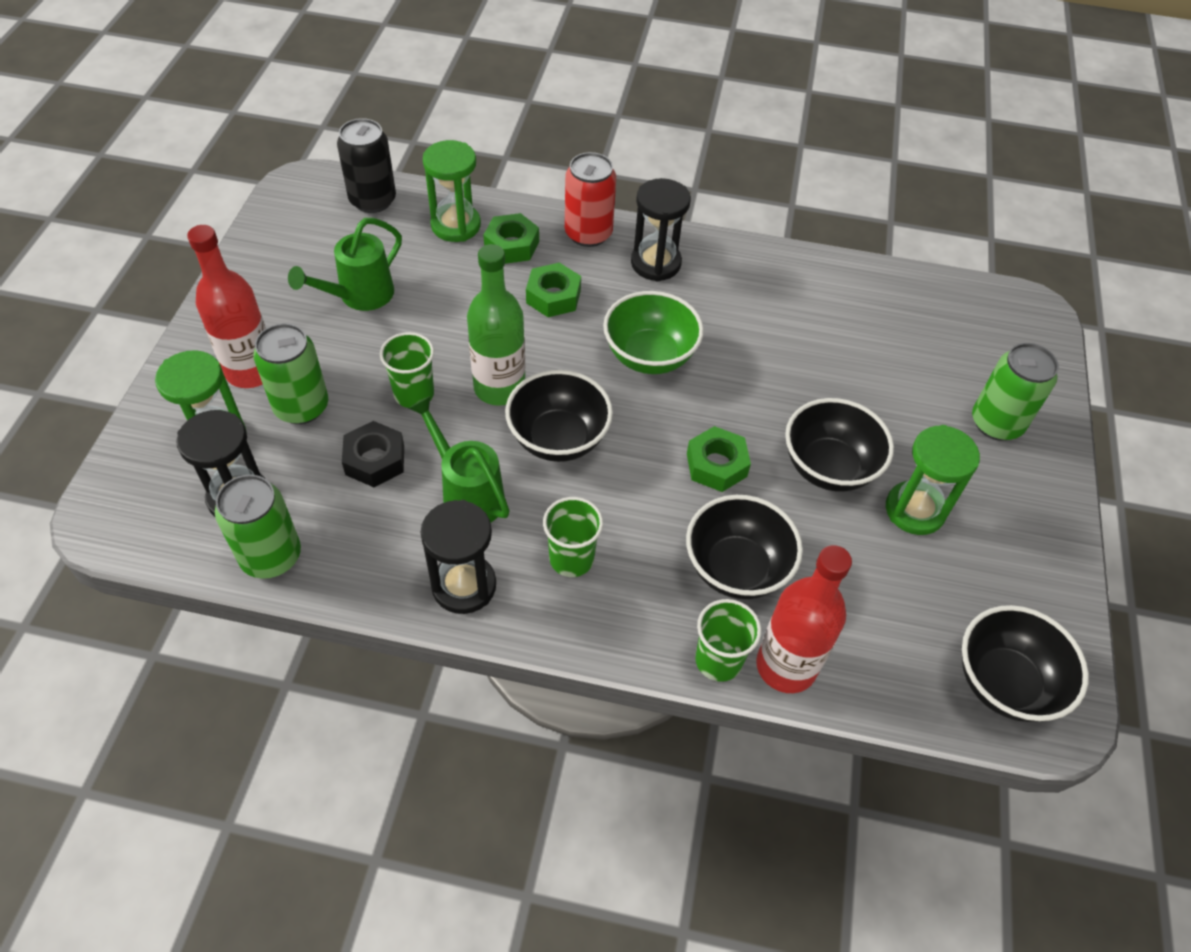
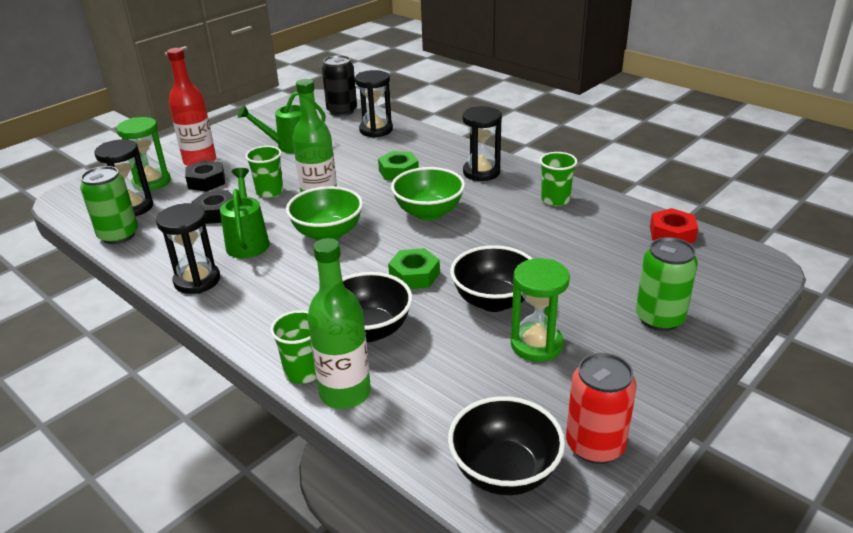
camera: 35 degrees right, 20 degrees down
green can [253,323,328,424] -> black nut [185,160,225,191]
green hourglass [423,140,481,242] -> black hourglass [355,70,393,138]
green nut [484,213,539,264] -> none
black bowl [505,370,613,462] -> green bowl [286,186,363,241]
green cup [543,497,603,577] -> green cup moved to [540,152,577,206]
red can [565,152,616,247] -> red can moved to [566,353,637,464]
red bottle [756,545,852,693] -> green bottle [307,238,371,409]
none -> red nut [650,208,698,243]

